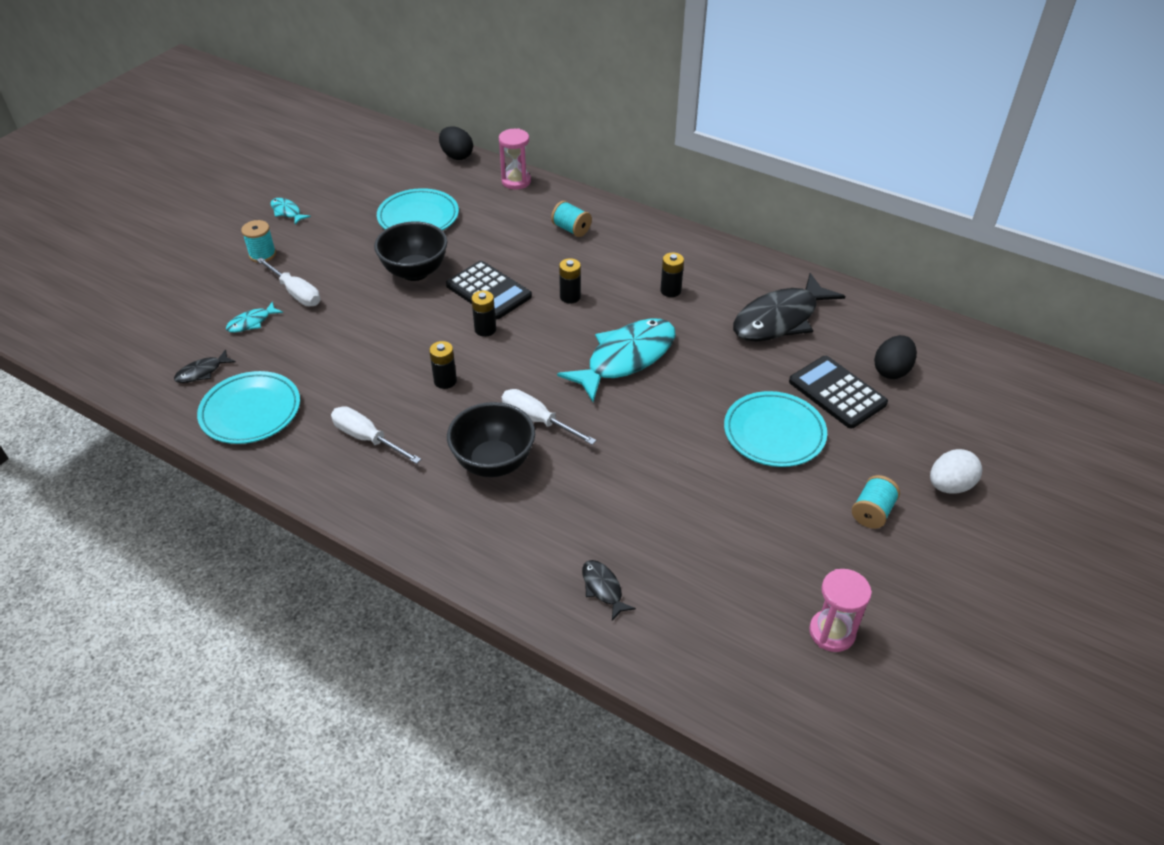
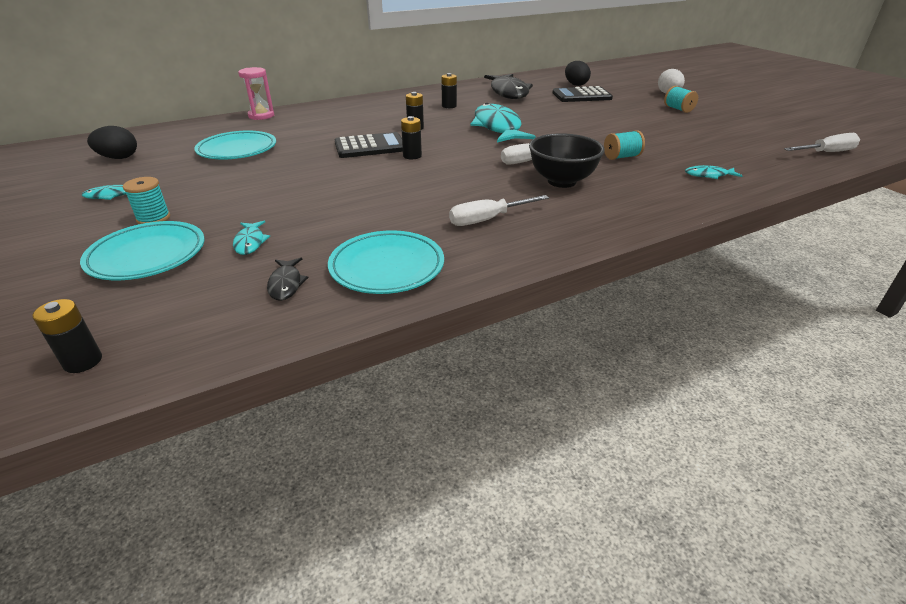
camera: 60 degrees left, 10 degrees down
white screwdriver [256,257,320,306] -> white screwdriver moved to [784,133,860,152]
black bowl [374,222,448,281] -> none
black battery [429,341,457,389] -> black battery moved to [32,299,102,373]
black egg [439,126,473,160] -> black egg moved to [87,126,137,159]
turquoise spool [551,201,592,237] -> turquoise spool moved to [604,130,645,160]
black fish [582,560,636,620] -> turquoise fish [685,165,742,179]
turquoise plate [724,391,827,467] -> turquoise plate moved to [80,221,205,280]
pink hourglass [809,569,872,652] -> none

